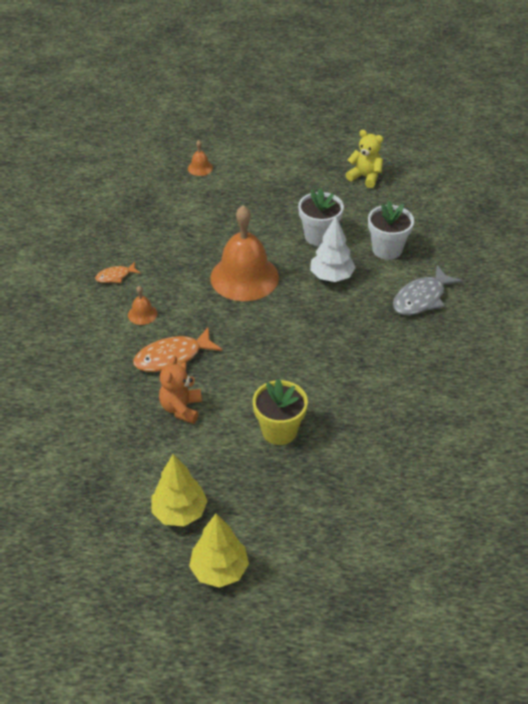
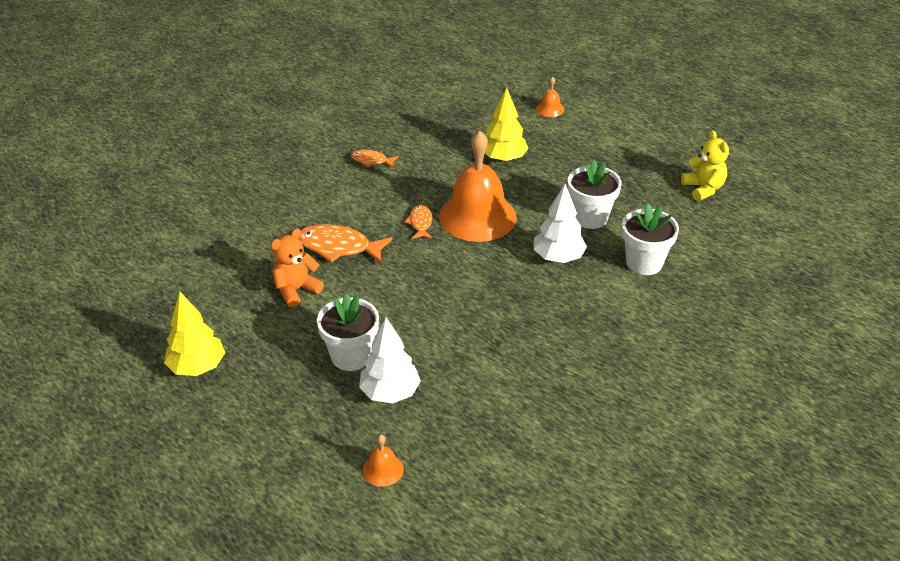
camera: 40 degrees right, 5 degrees down
orange bell [128,286,157,325] -> orange bell moved to [362,434,404,487]
yellow tree [189,514,249,588] -> yellow tree moved to [485,87,529,162]
yellow flower pot [253,379,308,445] -> white flower pot [317,293,379,371]
grey fish [393,265,463,315] -> none
none -> white tree [359,317,421,404]
none -> orange fish [405,205,432,239]

